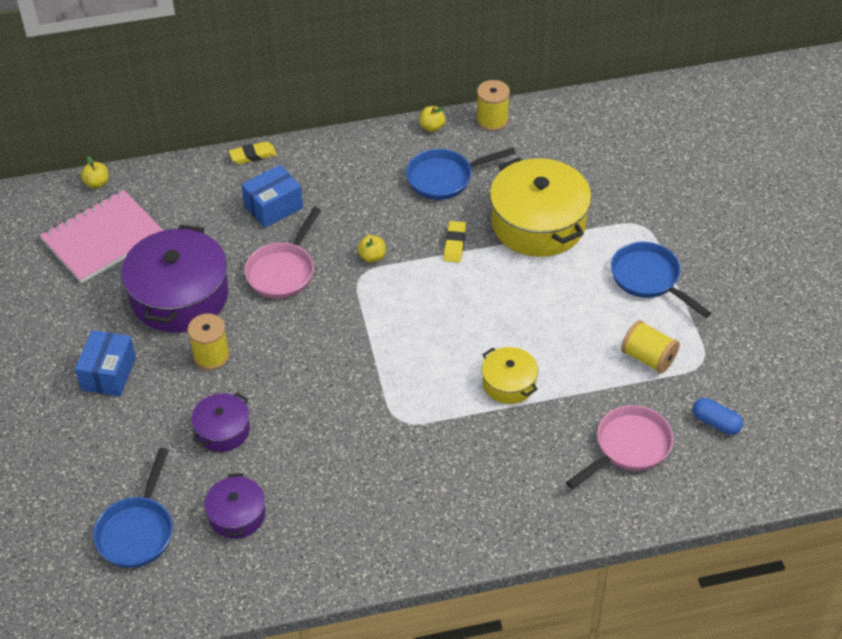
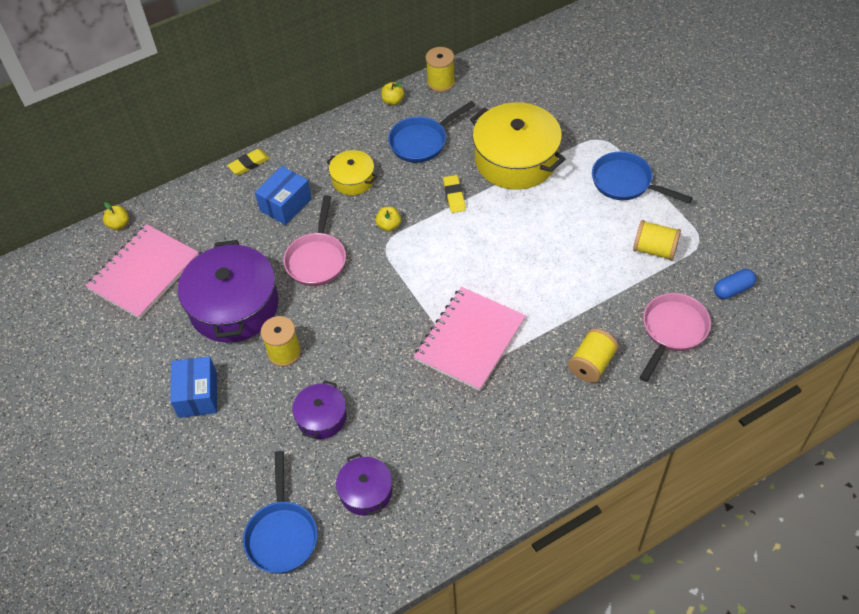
camera: 15 degrees left, 5 degrees up
yellow pot [482,347,538,404] -> yellow pot moved to [327,150,377,195]
blue capsule [693,398,743,435] -> blue capsule turned 45 degrees counterclockwise [714,269,756,299]
none -> pink notebook [414,287,526,391]
none -> yellow spool [568,328,619,383]

